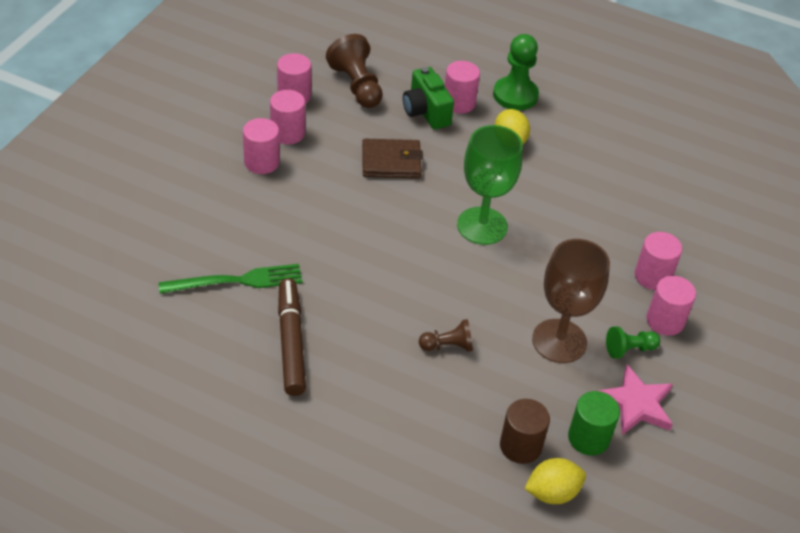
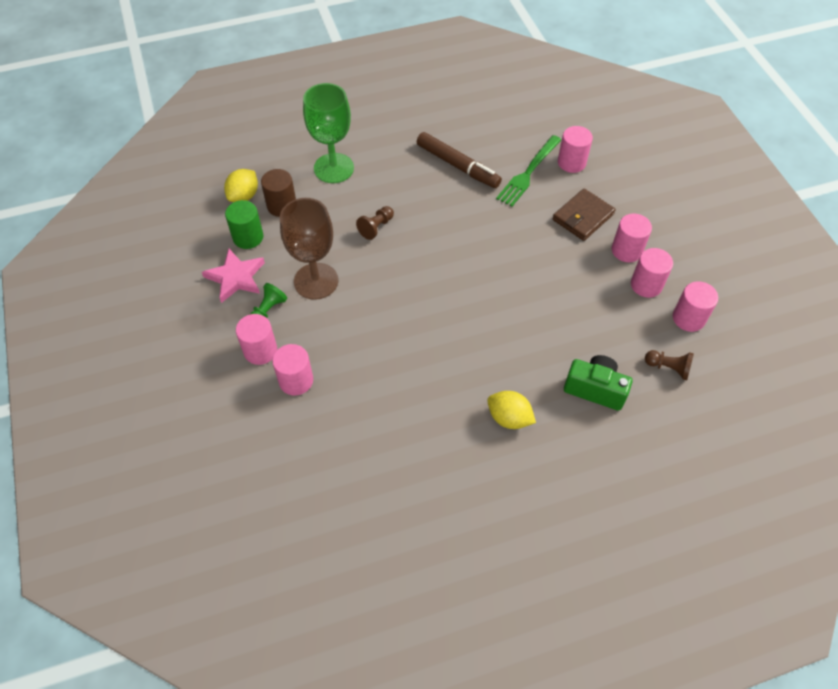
camera: 140 degrees right, 10 degrees up
brown pawn [326,34,383,108] -> brown pawn [645,350,694,380], size x0.58
brown wallet [362,139,423,178] -> brown wallet moved to [553,188,615,241]
pink cylinder [445,61,480,114] -> pink cylinder moved to [558,126,593,173]
green goblet [457,125,523,245] -> green goblet moved to [303,83,354,183]
green pawn [493,34,539,110] -> none

